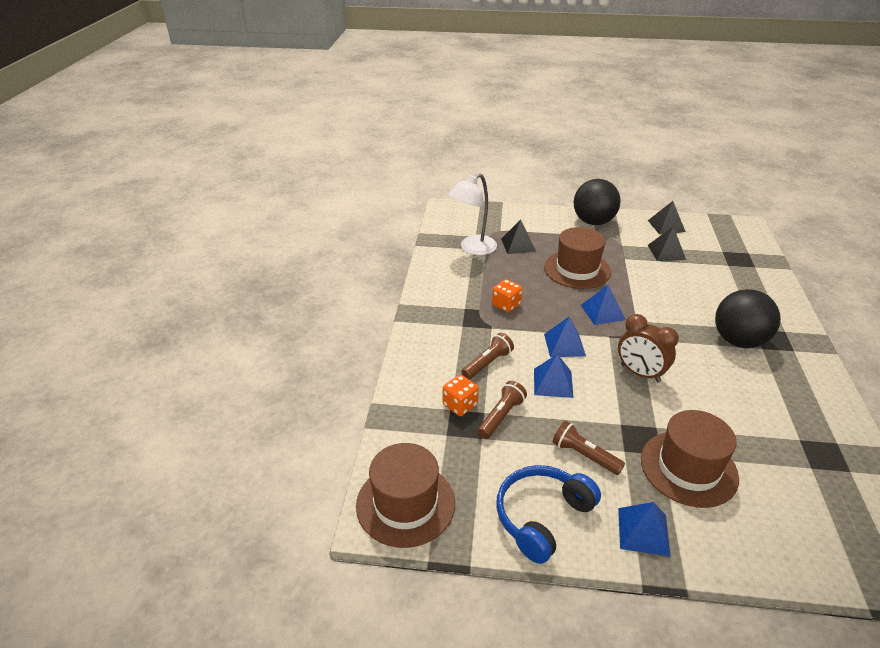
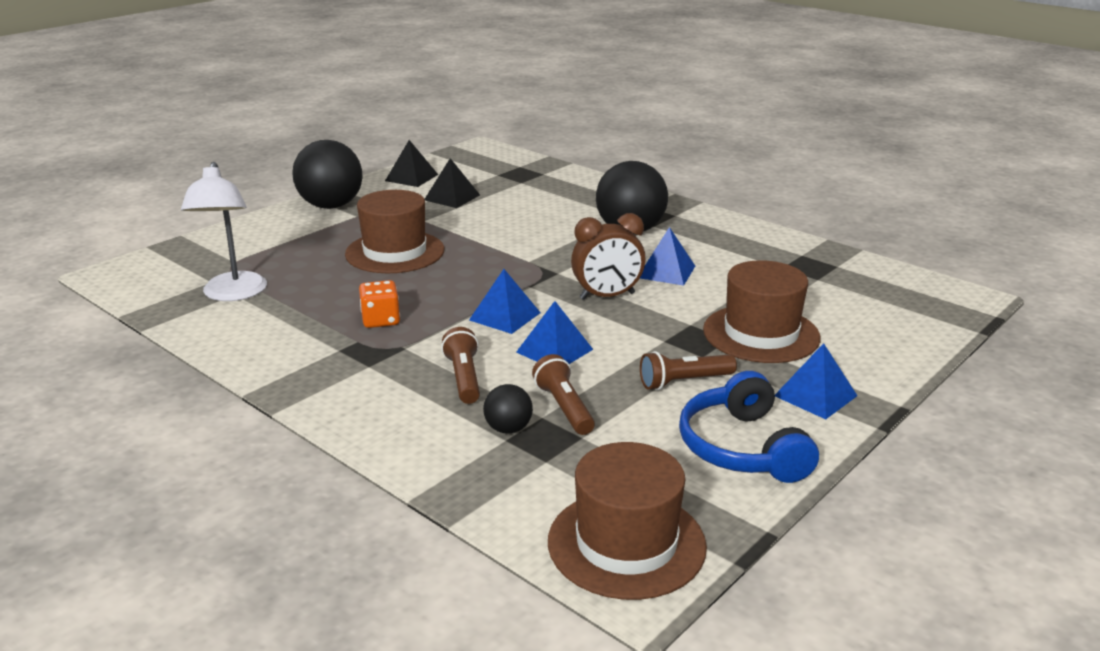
camera: 55 degrees left, 10 degrees down
orange dice [443,375,479,416] -> black ball [483,384,533,434]
black pyramid [501,219,536,254] -> none
blue pyramid [581,285,625,325] -> blue pyramid moved to [640,227,695,286]

